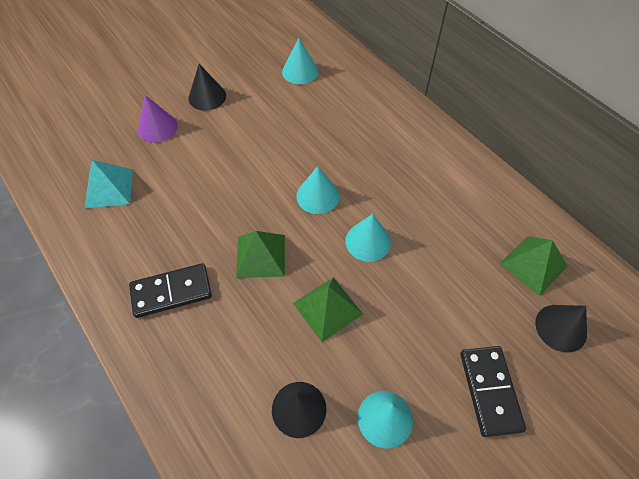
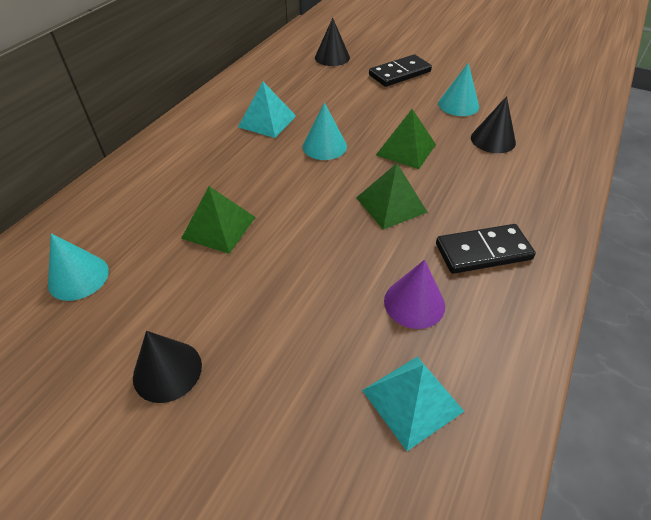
camera: 115 degrees left, 10 degrees down
black domino [129,263,212,318] -> black domino turned 60 degrees counterclockwise [436,224,536,274]
purple cone [138,95,178,143] -> purple cone moved to [384,260,445,329]
turquoise cone [296,166,339,214] -> none
green pyramid [500,236,568,296] -> green pyramid moved to [181,186,256,254]
none -> turquoise pyramid [238,82,296,138]

